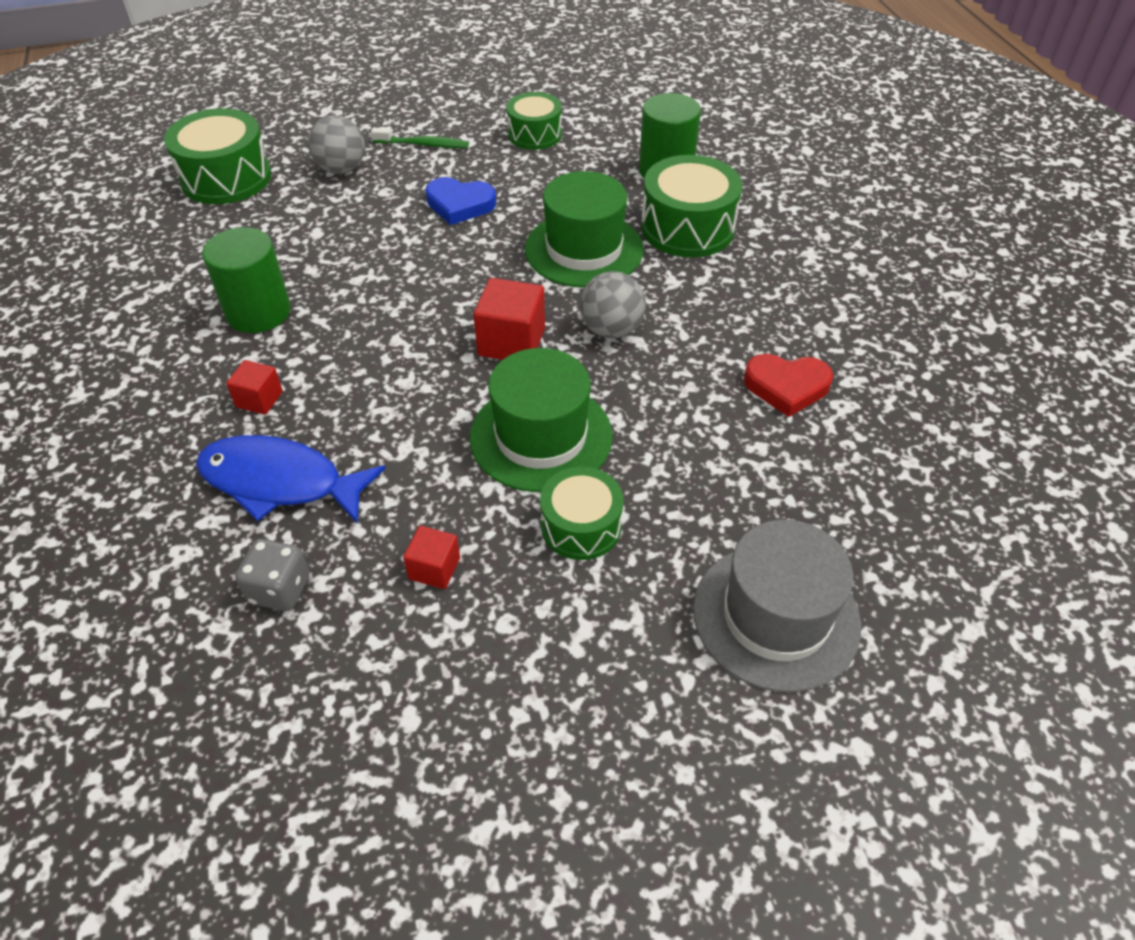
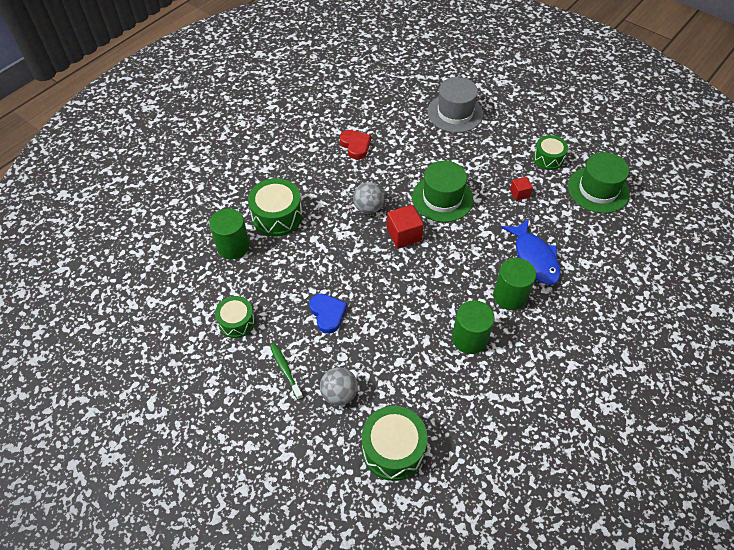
camera: 125 degrees left, 5 degrees up
red cube [226,360,283,415] -> green cylinder [493,258,536,310]
grey dice [235,539,310,611] -> none
green hat [525,171,644,287] -> green hat moved to [568,152,630,213]
green drum [540,467,624,560] -> green drum moved to [533,135,568,170]

